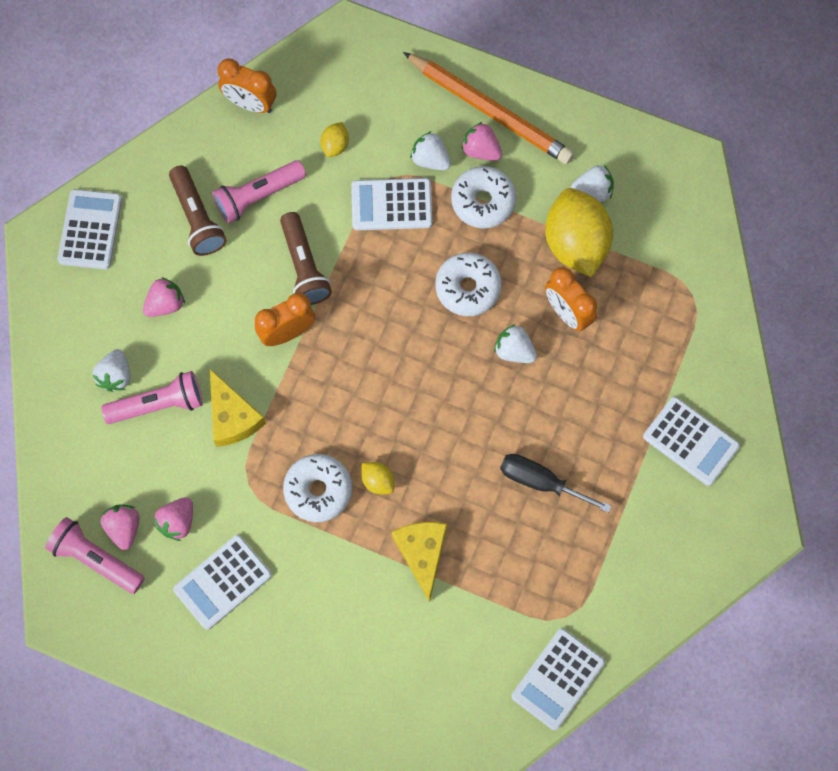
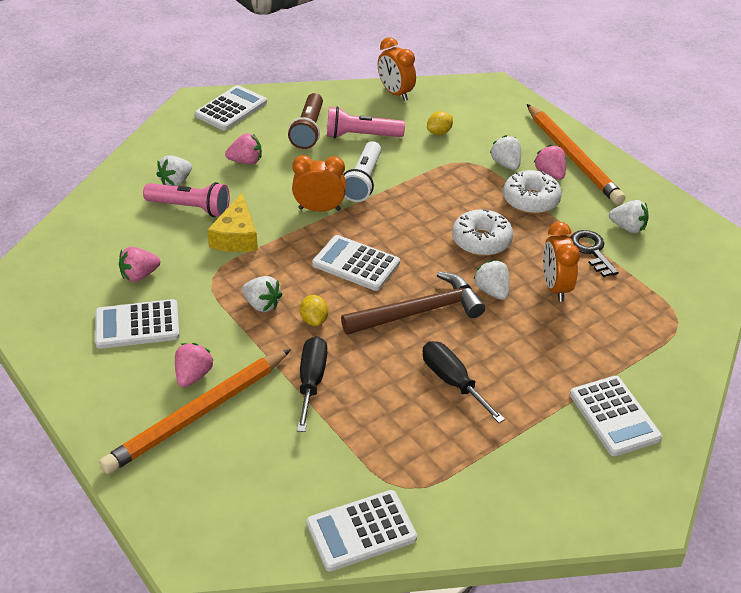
camera: 30 degrees right, 30 degrees down
pink flashlight [45,517,145,594] -> none
pink strawberry [101,505,139,550] -> pink strawberry moved to [175,343,214,387]
brown flashlight [280,212,332,305] -> white flashlight [343,141,381,202]
white donut [283,454,352,522] -> white strawberry [242,276,282,312]
white calculator [351,178,432,230] -> white calculator moved to [312,235,400,291]
yellow cheese [392,522,447,602] -> black screwdriver [297,336,327,432]
yellow lemon [545,188,613,277] -> black key [570,230,619,277]
none -> orange pencil [99,349,291,474]
none -> brown hammer [341,271,485,335]

